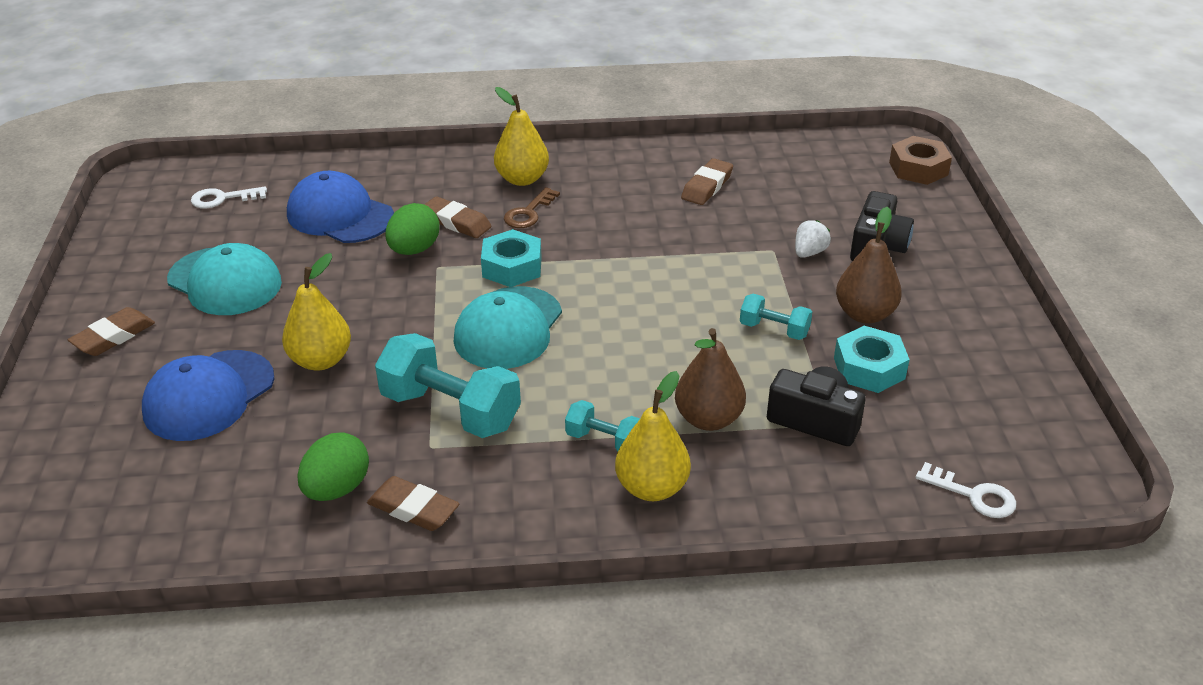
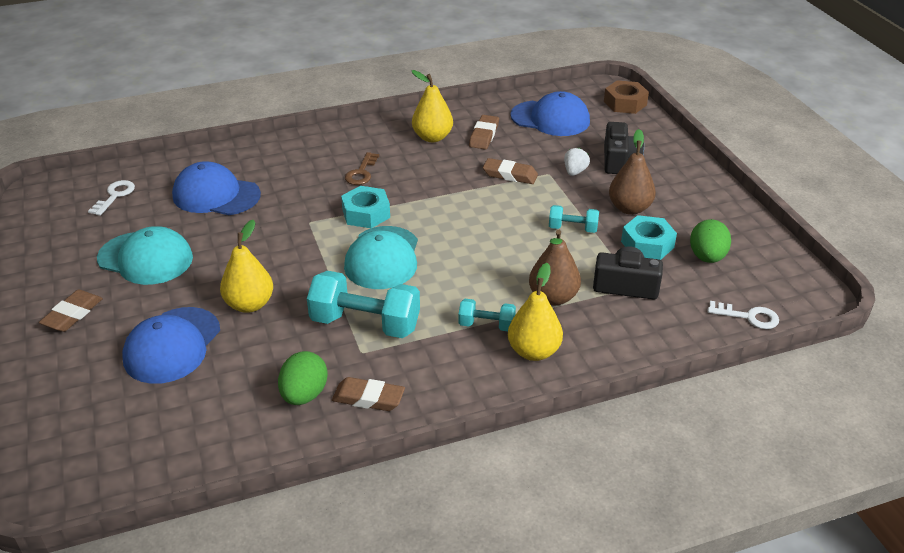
camera: 15 degrees left, 0 degrees up
white key [191,186,267,209] -> white key turned 135 degrees clockwise [88,180,135,216]
green egg [385,203,440,255] -> green egg moved to [690,219,731,263]
brown eraser [424,196,492,238] -> brown eraser moved to [483,158,538,184]
yellow pear [494,87,549,186] -> yellow pear moved to [412,70,453,142]
none -> blue cap [510,91,590,136]

